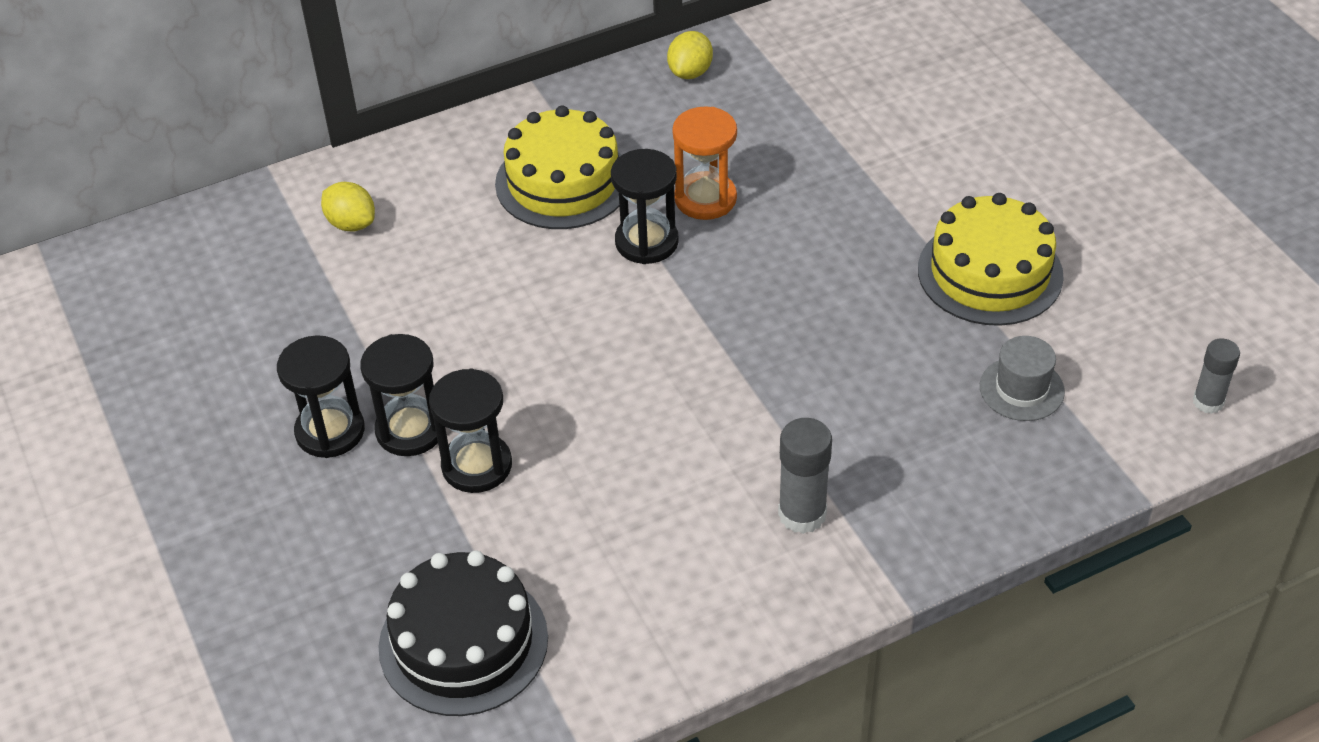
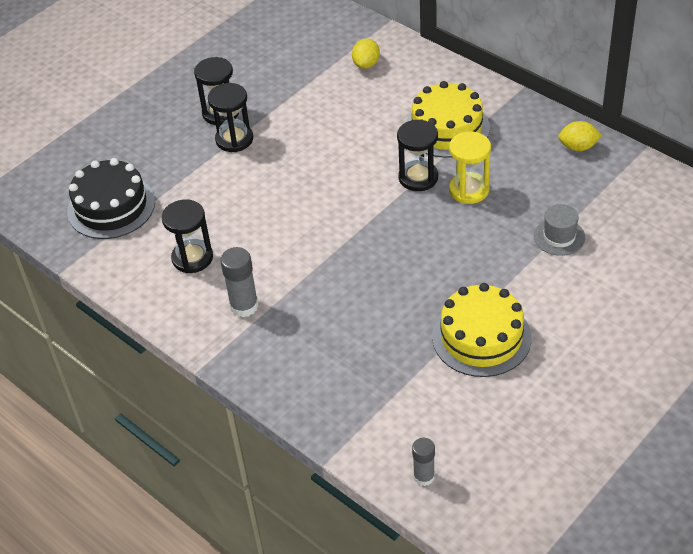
camera: 70 degrees right, 0 degrees up
black hourglass [429,369,512,493] -> black hourglass moved to [162,199,213,273]
orange hourglass [672,106,737,220] -> yellow hourglass [449,131,491,204]
grey hat [980,336,1065,421] -> grey hat moved to [534,204,585,256]

